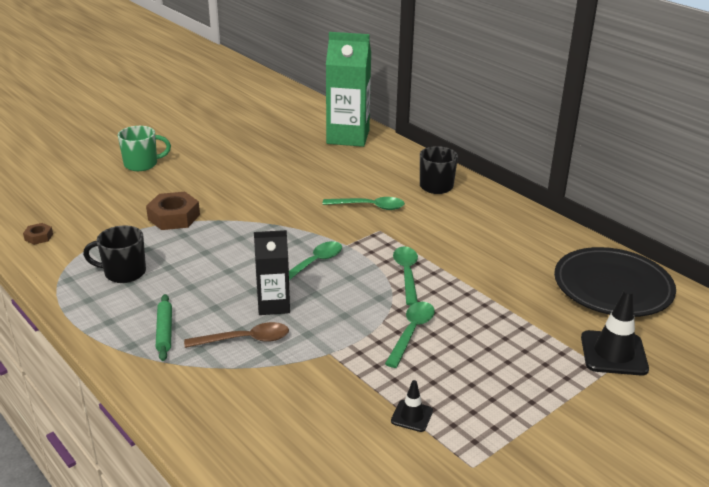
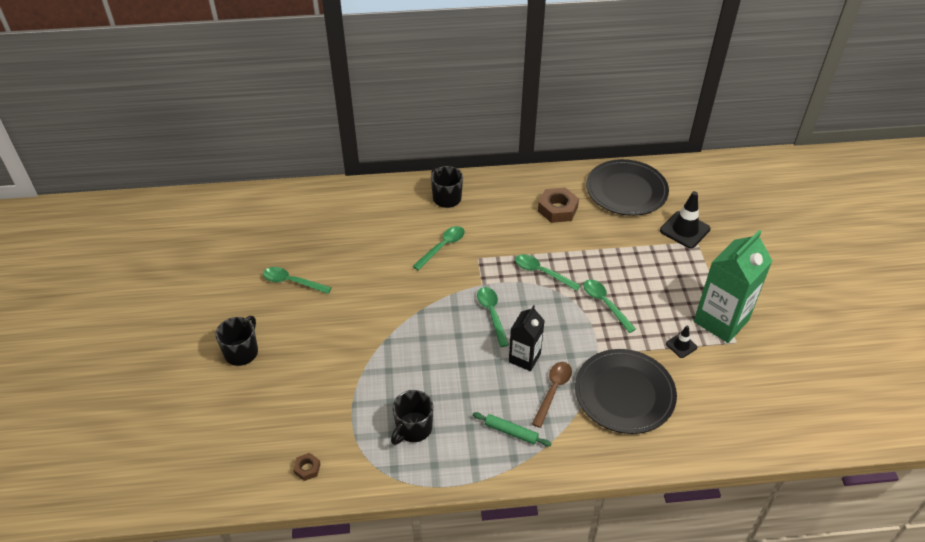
camera: 55 degrees left, 15 degrees up
green mug [118,126,171,171] -> black mug [216,316,258,366]
brown nut [146,192,200,230] -> brown nut moved to [538,187,579,223]
green carton [326,32,371,147] -> green carton moved to [694,230,772,343]
none -> green spoon [263,267,332,294]
none -> black plate [575,349,677,434]

